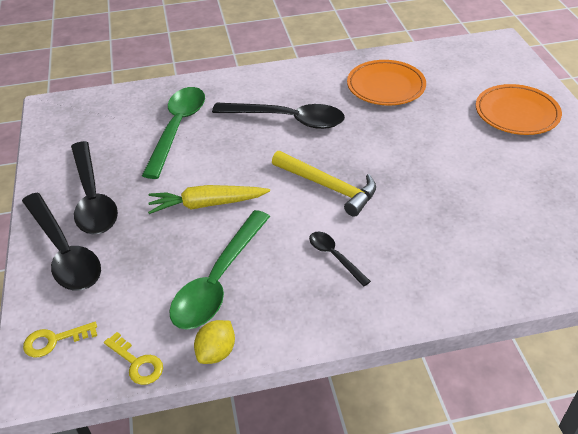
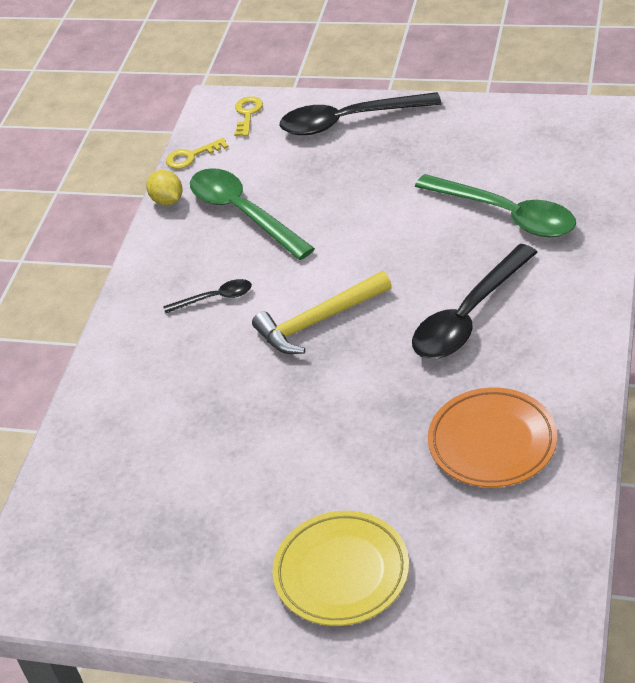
camera: 120 degrees right, 0 degrees up
black spoon [71,141,118,235] -> none
yellow carrot [148,185,270,214] -> none
orange plate [476,84,562,135] -> yellow plate [272,511,409,626]

